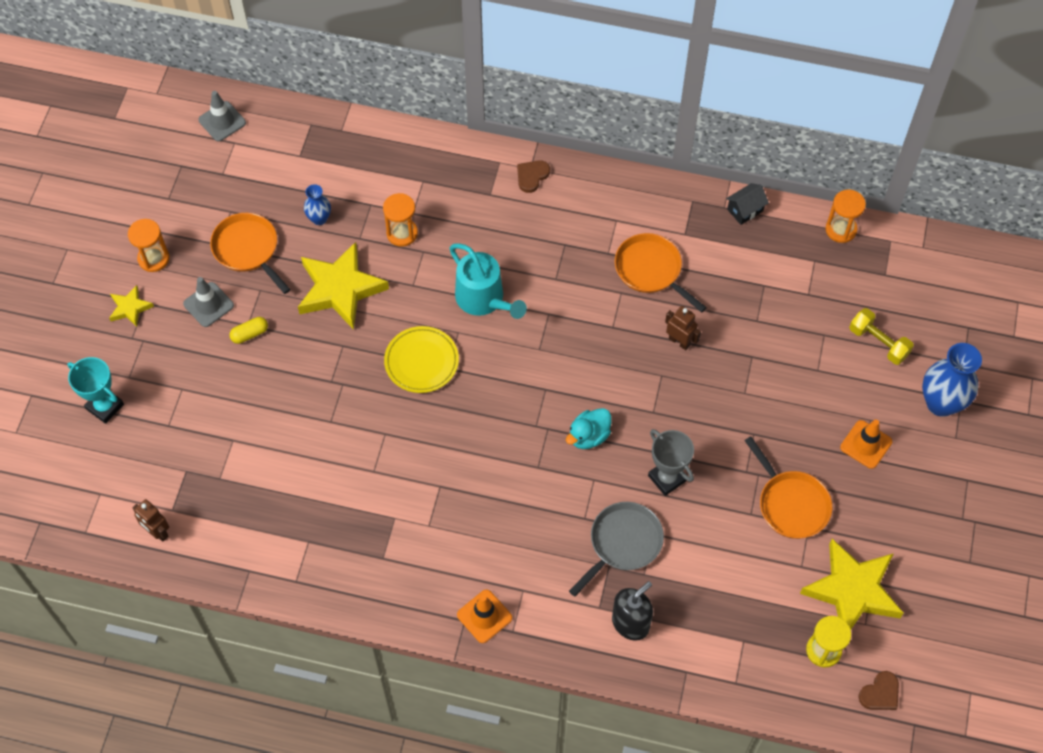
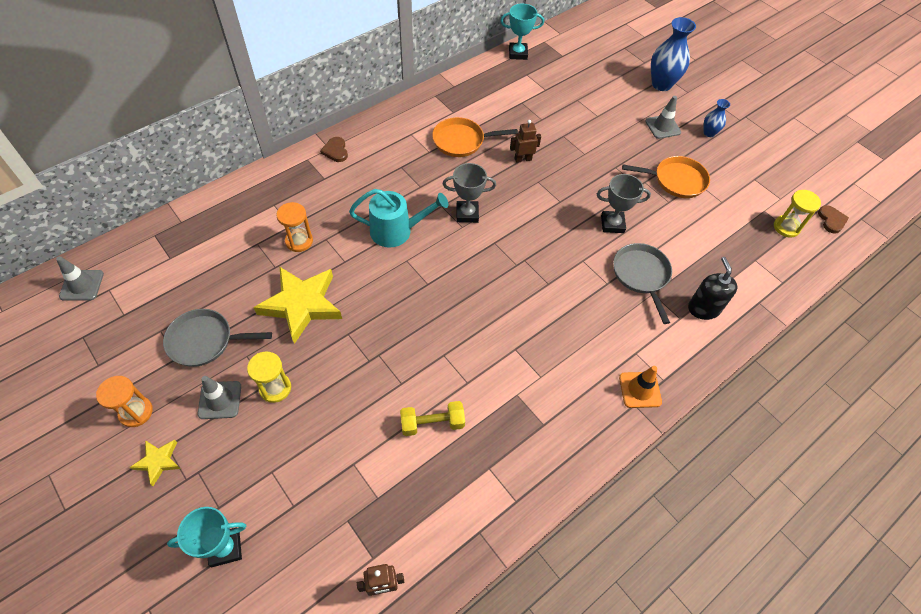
camera: 55 degrees left, 5 degrees down
orange pan [210,213,291,294] -> grey pan [163,309,272,367]
yellow capsule [230,317,268,344] -> yellow hourglass [247,351,291,403]
blue vase [304,184,331,225] -> blue vase moved to [704,99,730,137]
yellow plate [384,326,459,393] -> none
turquoise duck [566,408,612,449] -> none
black house [726,183,769,225] -> none
yellow star [800,539,903,629] -> none
orange hourglass [826,190,866,243] -> turquoise trophy [500,4,544,60]
orange traffic cone [840,420,892,469] -> grey traffic cone [645,96,681,139]
yellow dumbbell [849,308,914,365] -> yellow dumbbell moved to [400,401,465,436]
none -> grey trophy [443,163,496,223]

